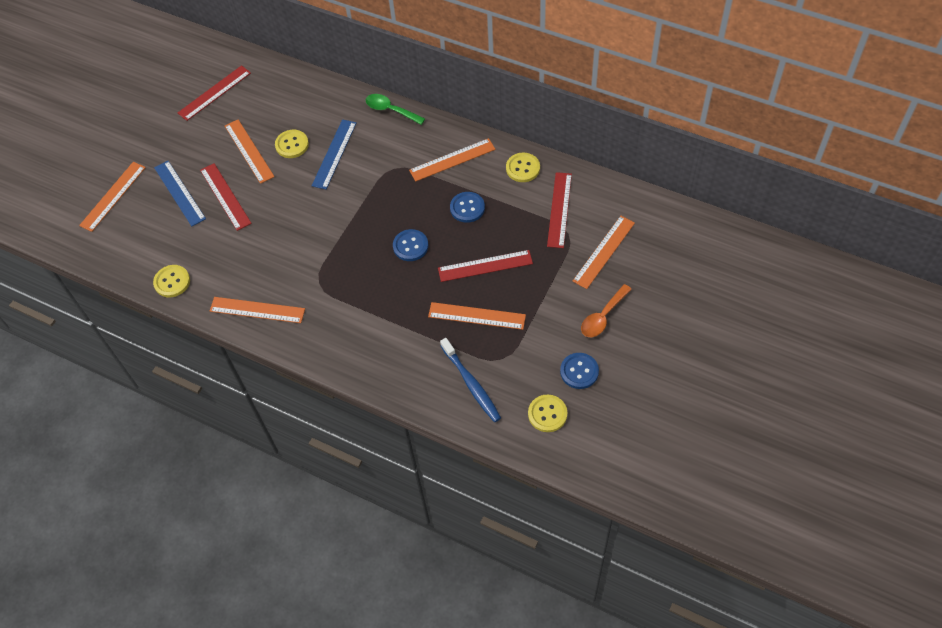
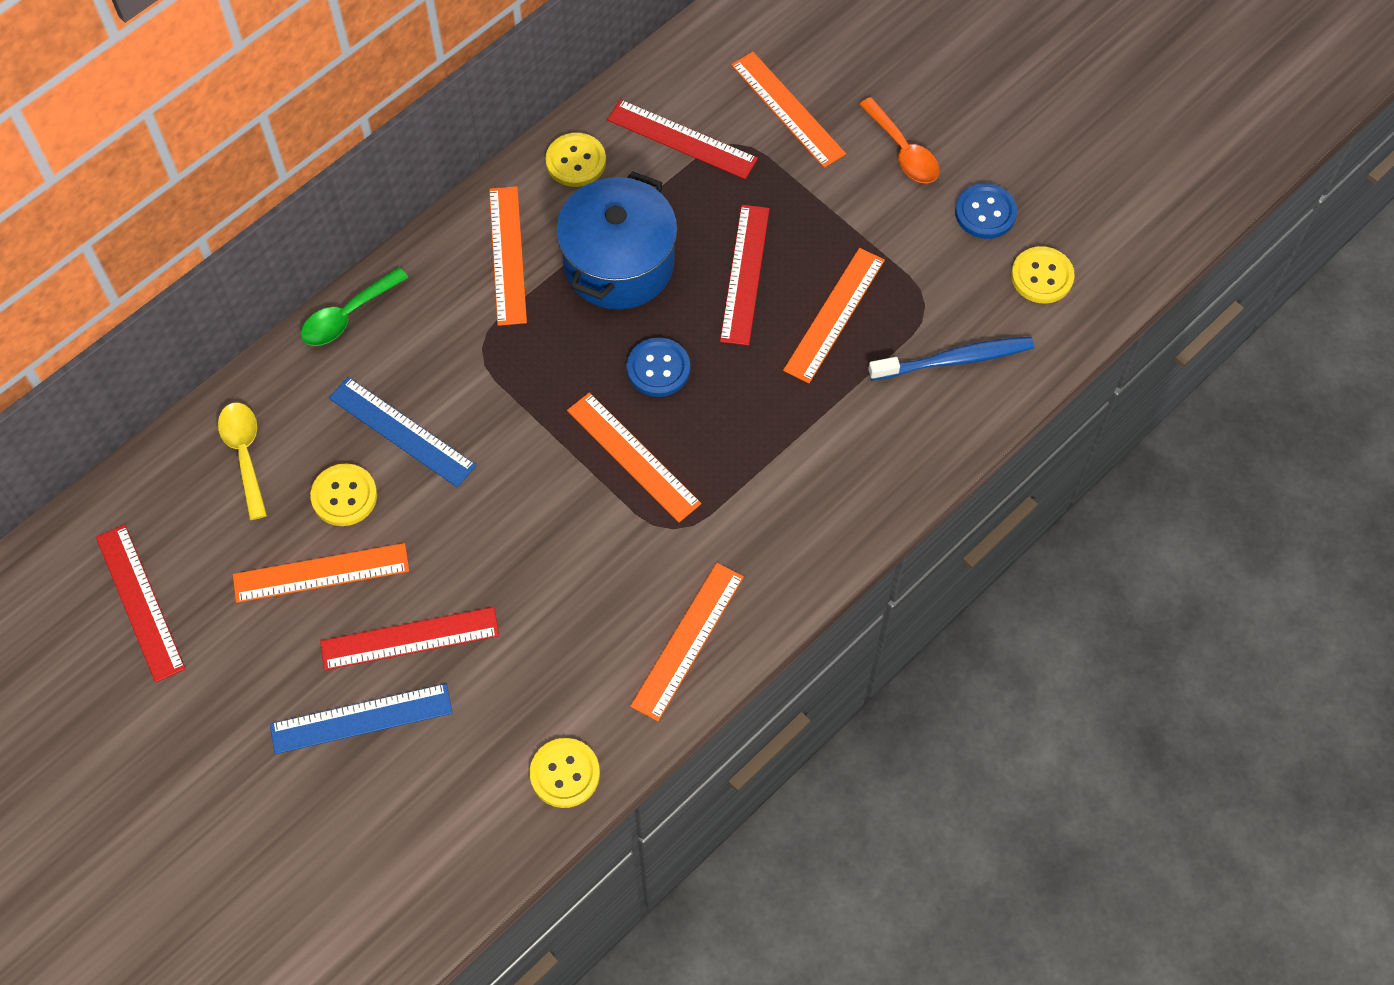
camera: 75 degrees left, 5 degrees up
orange ruler [79,162,146,232] -> orange ruler moved to [567,392,702,522]
blue button [450,192,485,223] -> blue pot [556,171,677,310]
none -> yellow spoon [218,402,267,520]

